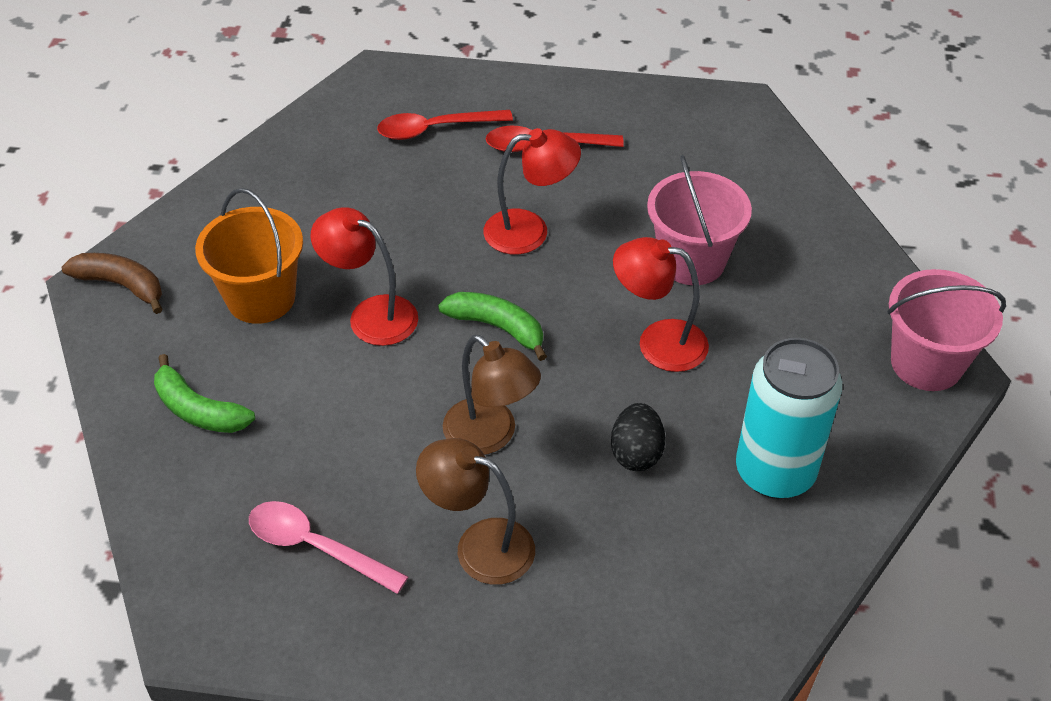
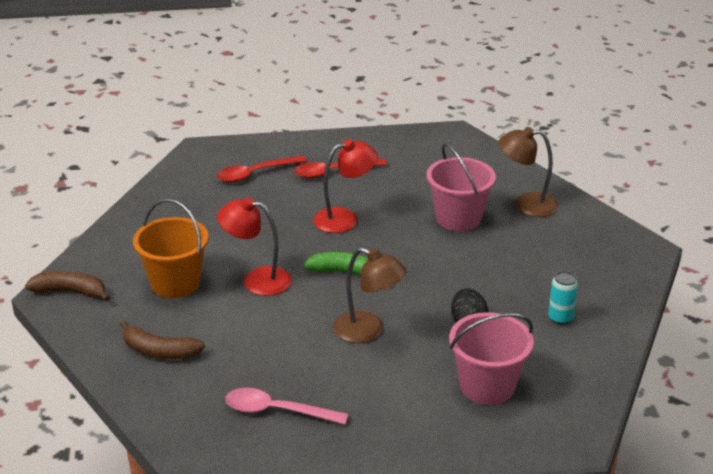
camera: 15 degrees left, 15 degrees down
green banana [154,354,255,433] -> brown banana [120,321,205,359]
brown lamp [416,438,535,585] -> brown lamp moved to [498,127,558,217]
red lamp [613,237,709,372] -> none
turquoise can [736,338,842,499] -> turquoise can [548,271,578,325], size x0.46
pink bucket [887,269,1006,391] -> pink bucket moved to [449,312,534,405]

